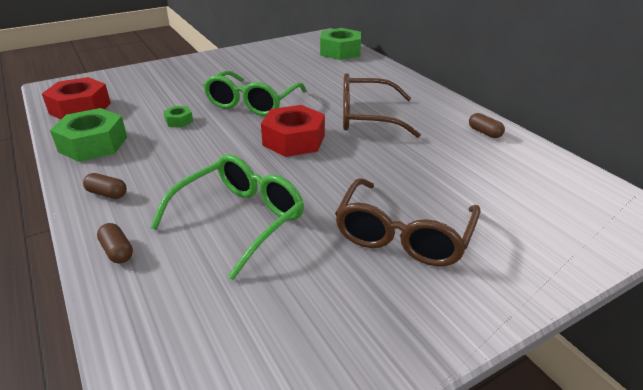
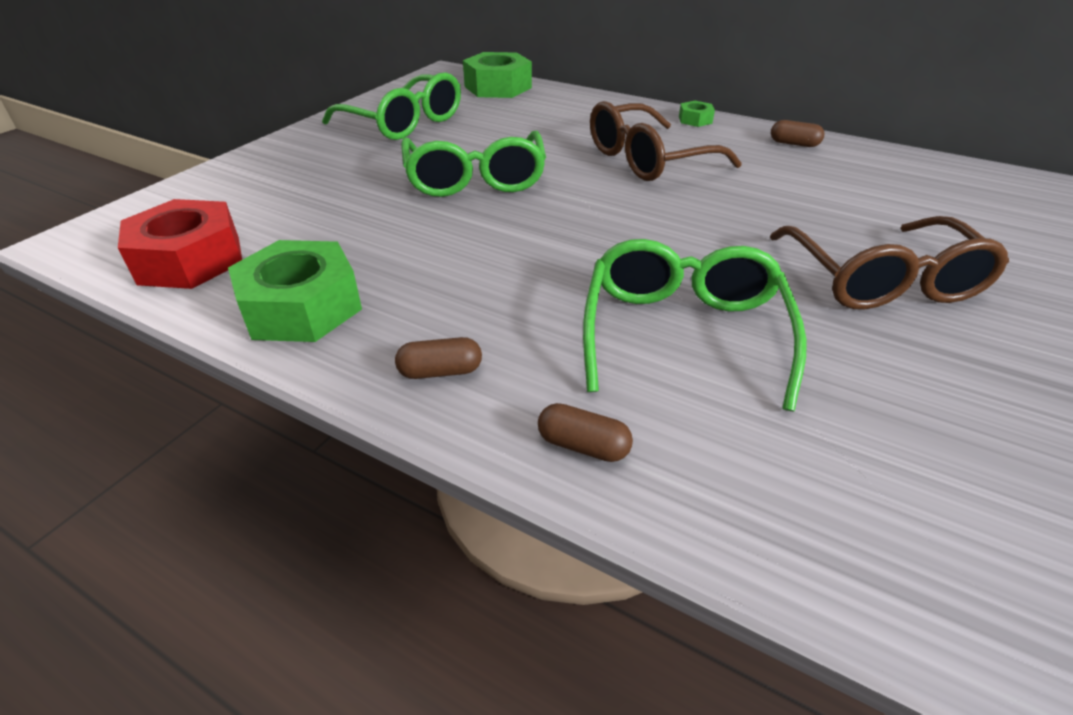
camera: 30 degrees left, 5 degrees up
green nut [163,106,193,127] -> green nut moved to [679,101,715,127]
red nut [261,105,325,157] -> none
none -> green glasses [322,72,461,140]

